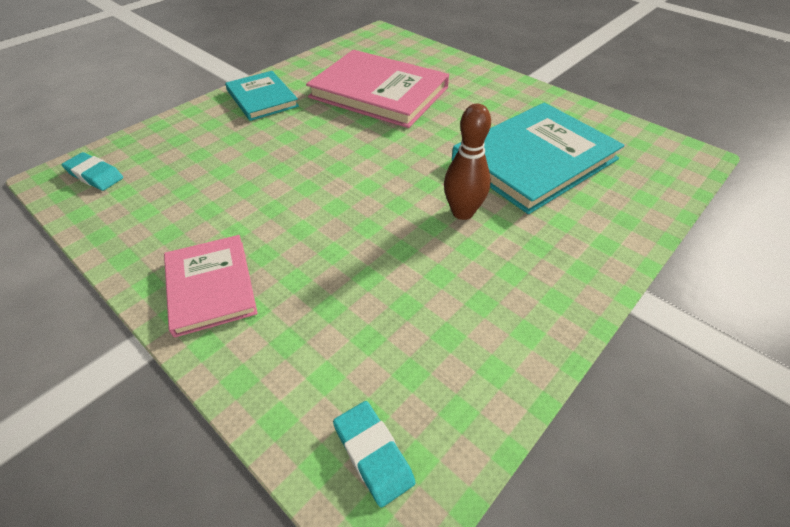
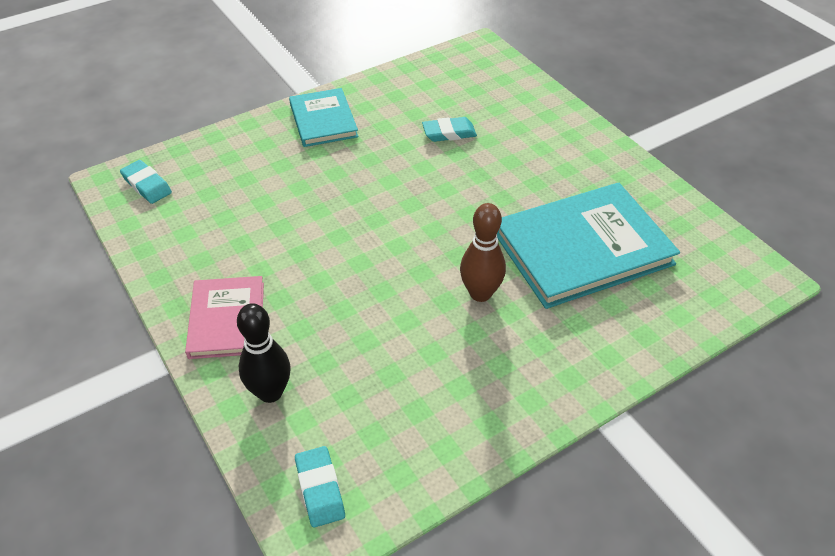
camera: 15 degrees right, 0 degrees up
pink book [306,50,449,128] -> turquoise eraser [422,117,477,142]
none -> black bowling pin [237,303,291,403]

